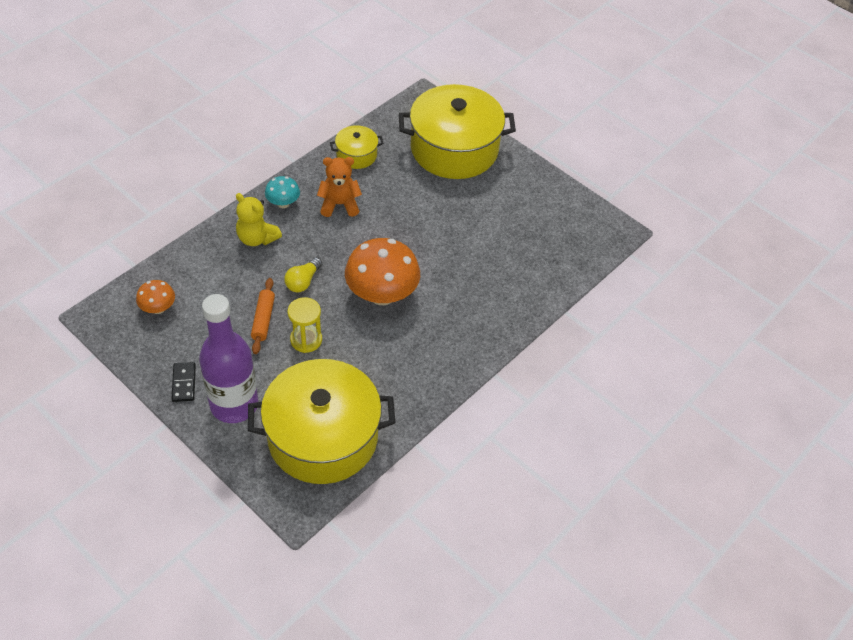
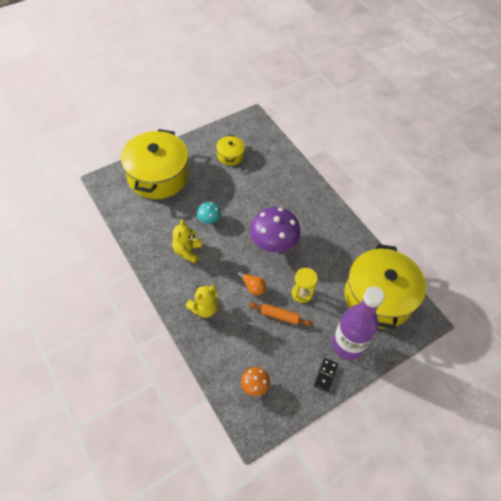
camera: 75 degrees left, 5 degrees up
black domino [172,362,196,402] -> black domino turned 75 degrees counterclockwise [314,358,338,392]
turquoise mushroom [265,176,300,208] -> turquoise mushroom moved to [197,202,221,224]
yellow light bulb [284,258,322,292] -> orange light bulb [237,270,266,295]
orange teddy bear [317,157,362,217] -> yellow teddy bear [172,219,202,263]
yellow pot [330,125,384,169] -> yellow pot moved to [216,135,245,166]
orange mushroom [345,238,420,305] -> purple mushroom [250,207,301,253]

